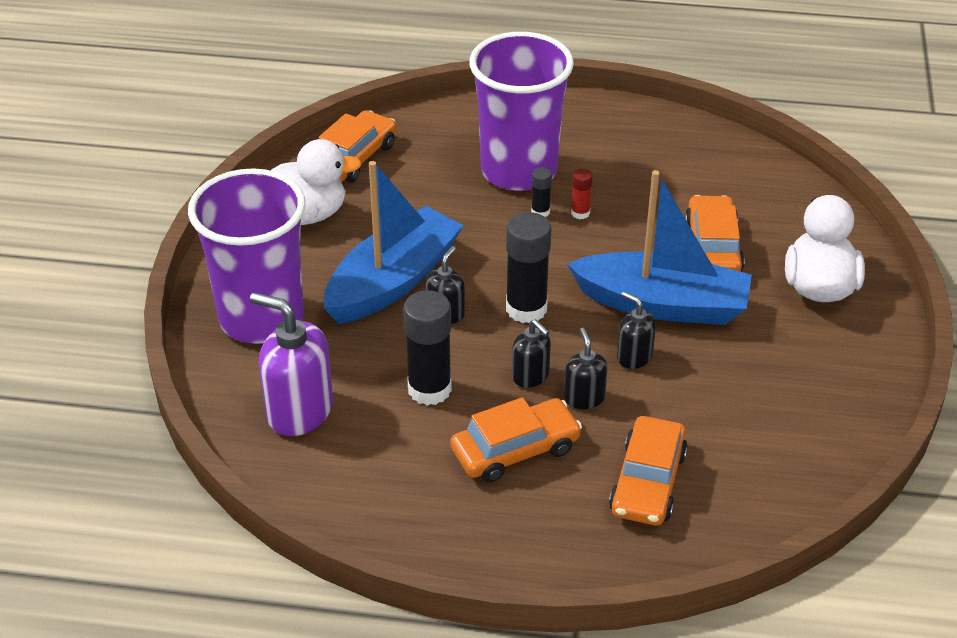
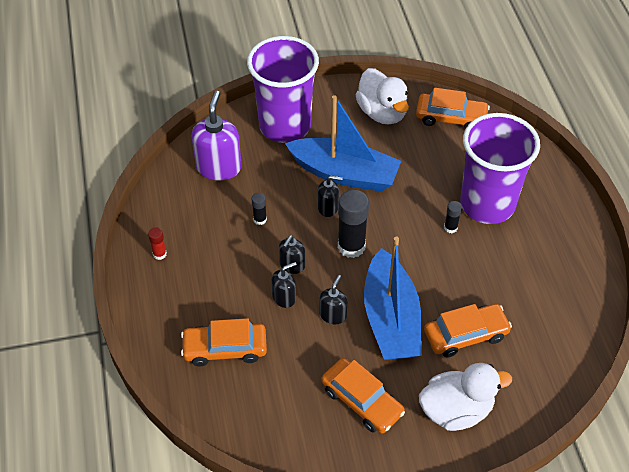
camera: 70 degrees right, 10 degrees up
black glue stick [403,290,452,405] -> black glue stick [252,193,267,225], size x0.49
orange car [450,397,582,482] -> orange car moved to [321,358,405,434]
red glue stick [571,168,593,219] -> red glue stick moved to [148,227,167,260]

